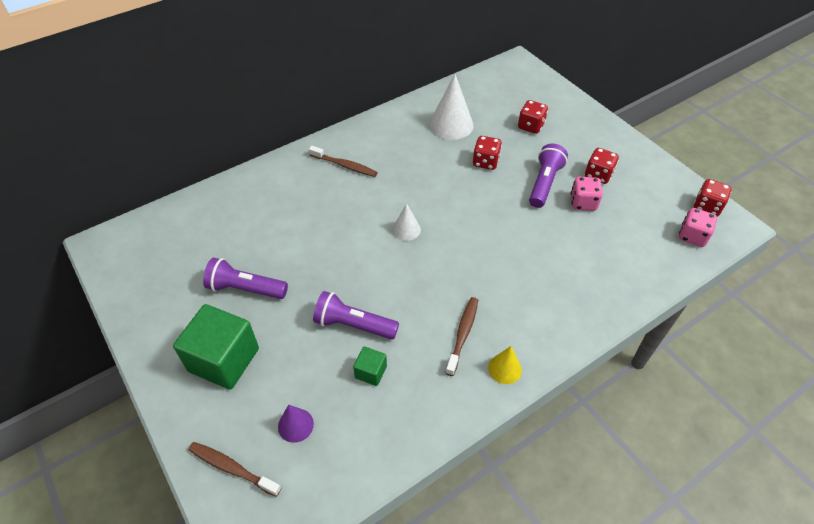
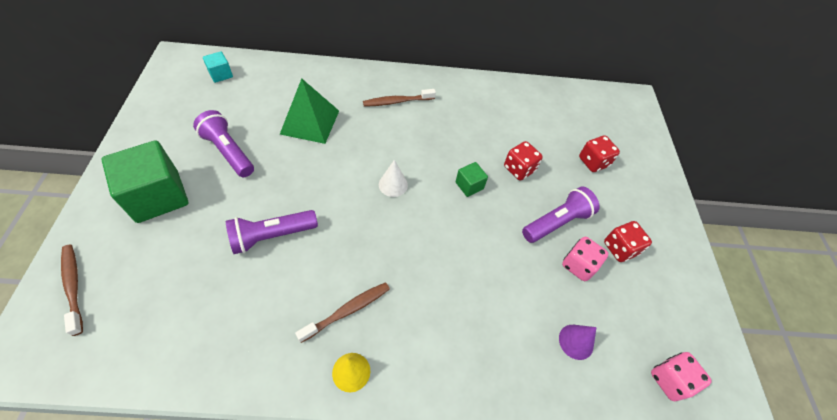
camera: 30 degrees right, 5 degrees up
purple cone [278,405,314,443] -> purple cone moved to [559,325,597,360]
brown toothbrush [309,146,378,177] -> brown toothbrush turned 105 degrees clockwise [363,89,436,107]
purple flashlight [313,291,399,339] -> purple flashlight turned 75 degrees counterclockwise [226,210,318,254]
green cube [353,346,387,386] -> green cube moved to [456,162,488,197]
white cone [429,74,474,140] -> none
red dice [694,179,731,217] -> none
none -> turquoise cube [203,51,233,83]
none -> green pyramid [280,78,339,144]

